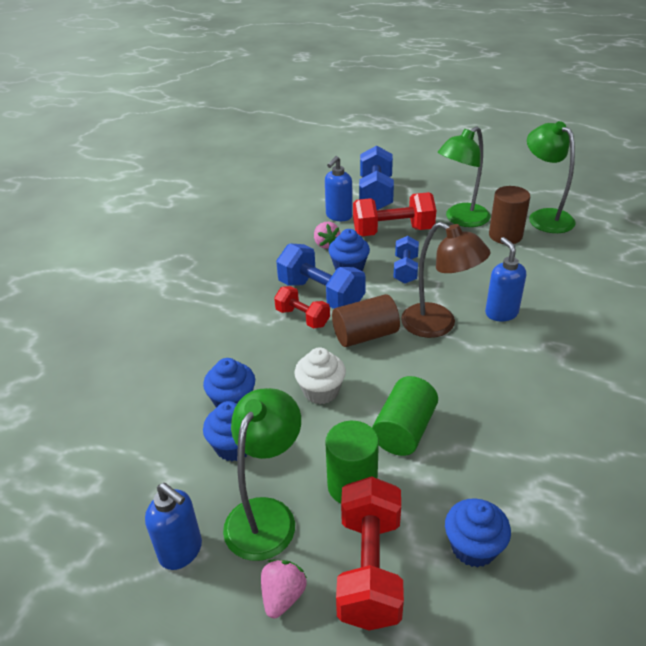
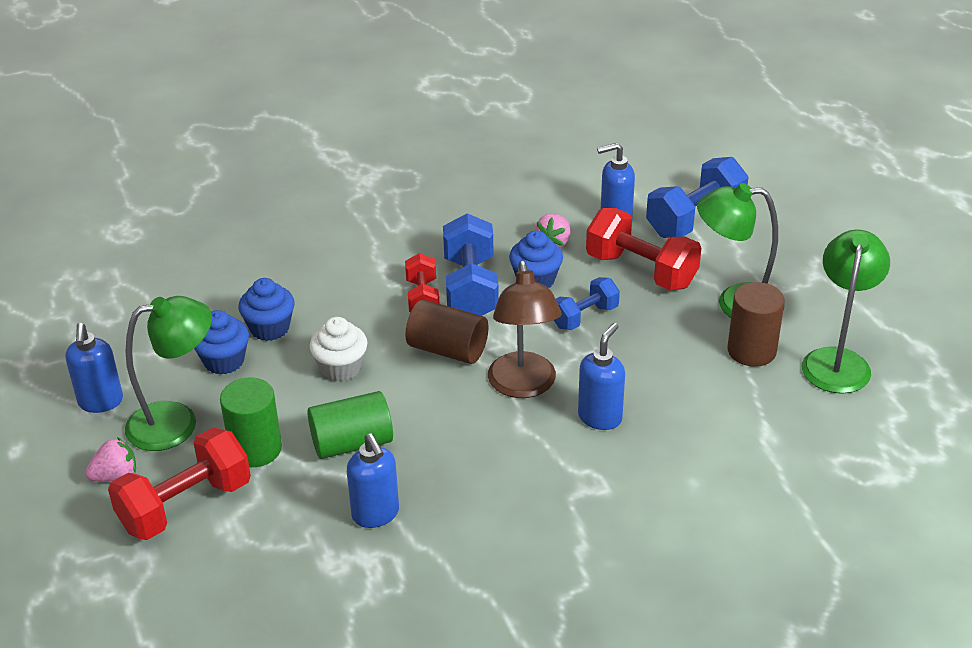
camera: 45 degrees right, 0 degrees up
blue cupcake [445,498,511,567] -> none
none -> blue soap dispenser [347,433,399,528]

